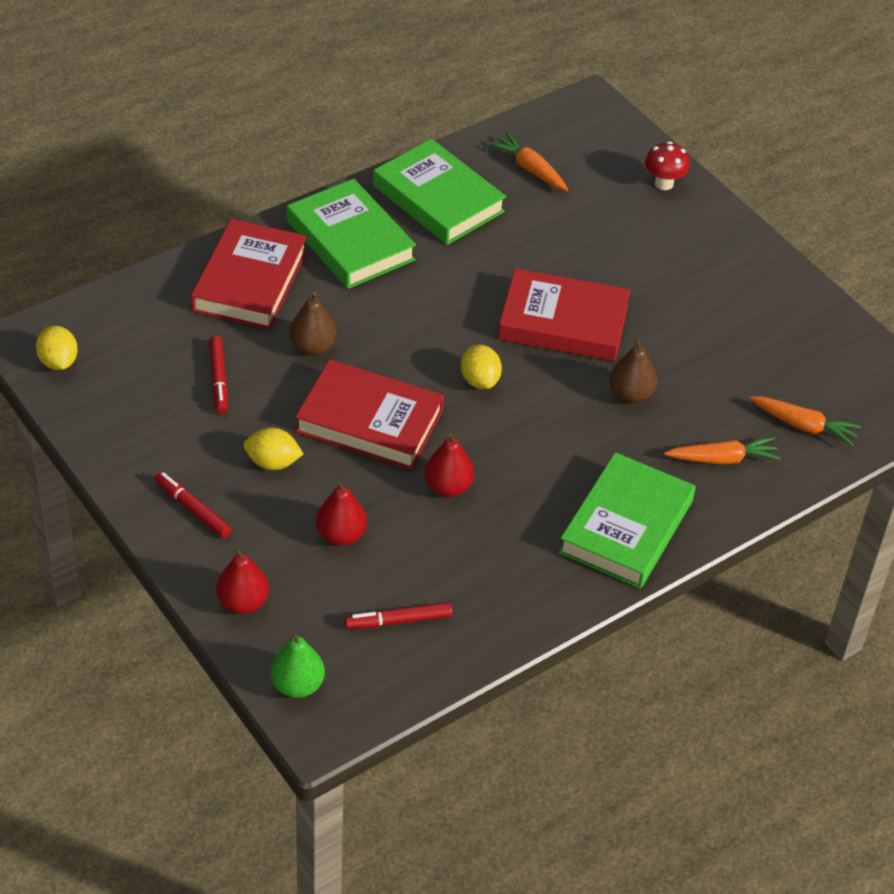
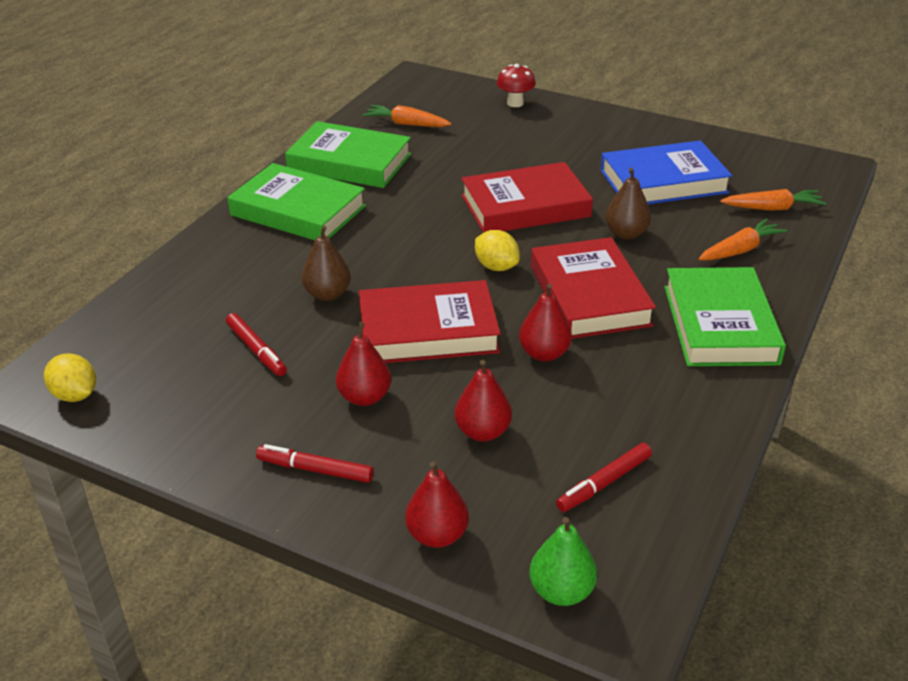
camera: 25 degrees left, 10 degrees down
red book [191,219,307,329] -> red book moved to [531,237,656,339]
yellow lemon [244,427,303,470] -> red pear [336,322,391,406]
none -> blue book [601,140,732,204]

